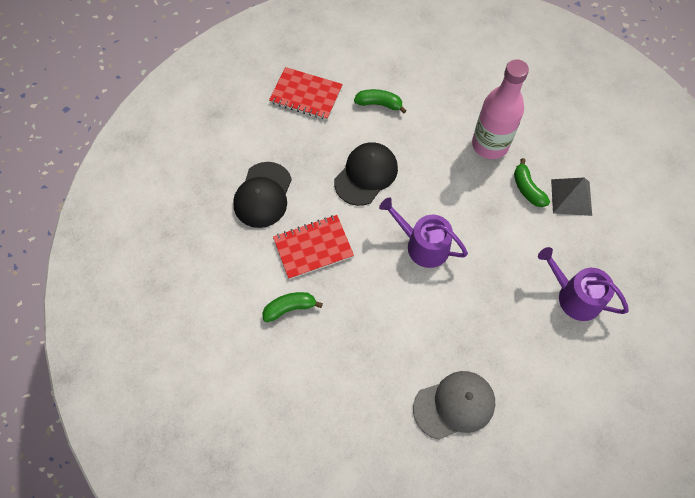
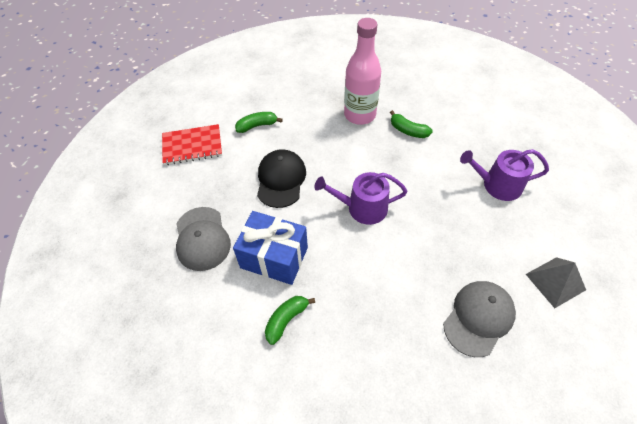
camera: 30 degrees left, 10 degrees down
black cap [233,162,292,228] -> grey cap [176,207,231,271]
red notebook [273,215,354,279] -> blue gift [233,211,308,285]
grey pyramid [551,178,592,216] -> grey pyramid moved to [526,257,586,308]

